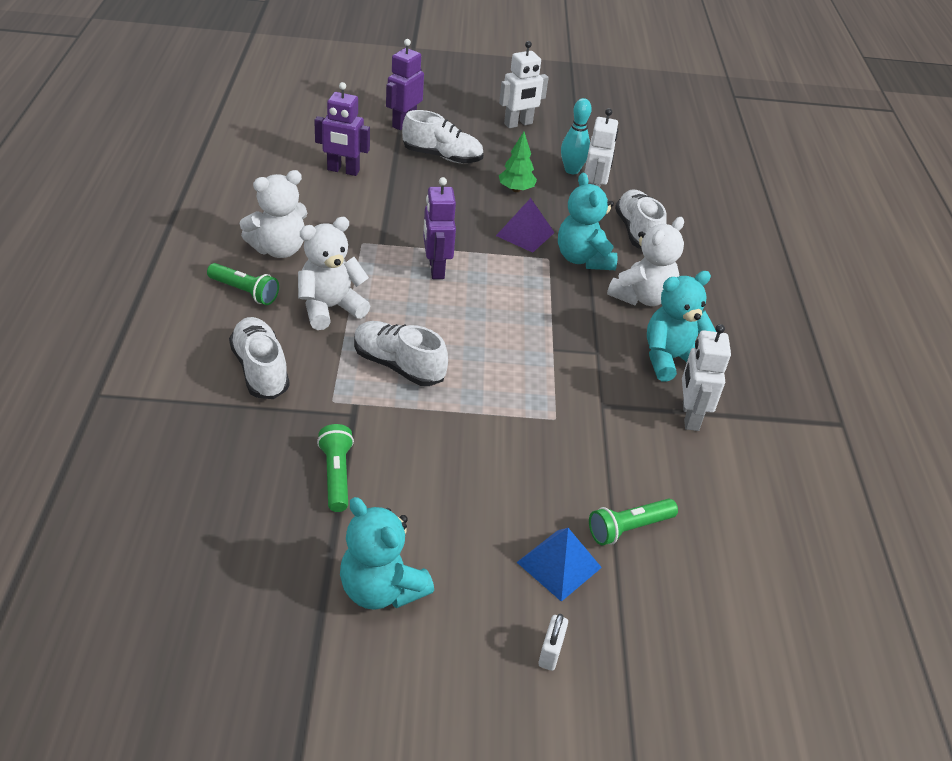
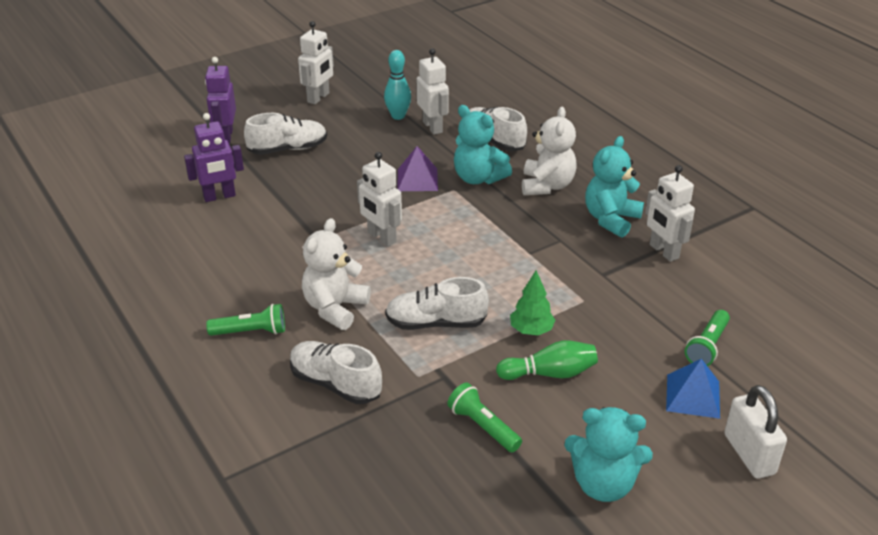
camera: 30 degrees left, 5 degrees down
white teddy bear [239,170,307,258] -> none
purple robot [423,177,456,279] -> white robot [357,152,402,247]
green tree [499,131,537,192] -> green tree moved to [510,270,555,335]
white padlock [538,614,568,671] -> white padlock [724,385,787,479], size x1.82
none -> green bowling pin [496,341,598,380]

